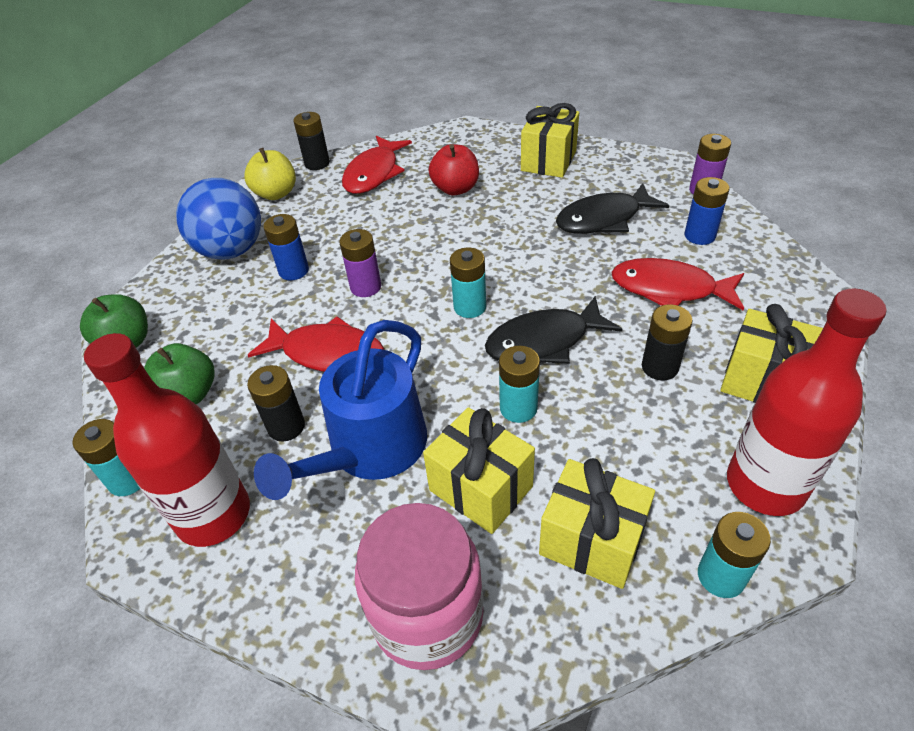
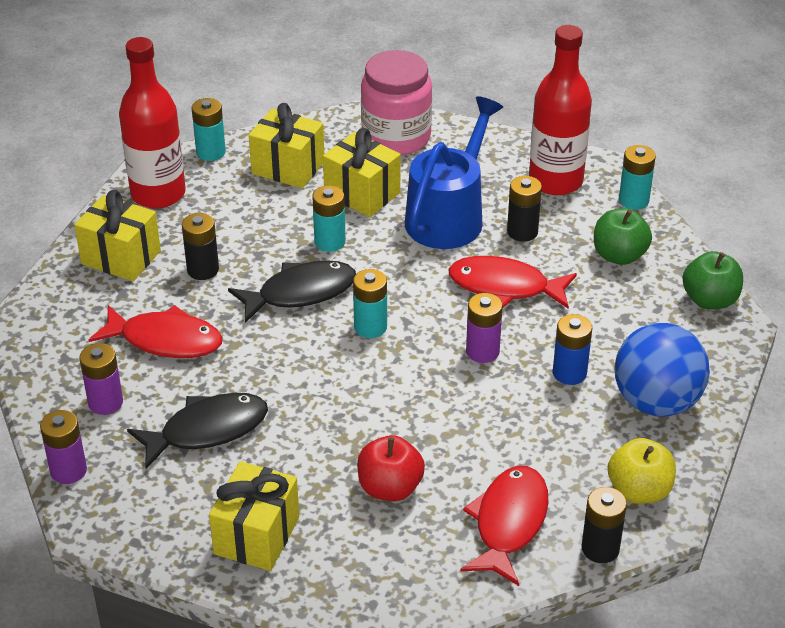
camera: 175 degrees right, 5 degrees down
blue battery [684,177,729,245] -> purple battery [79,343,123,415]

